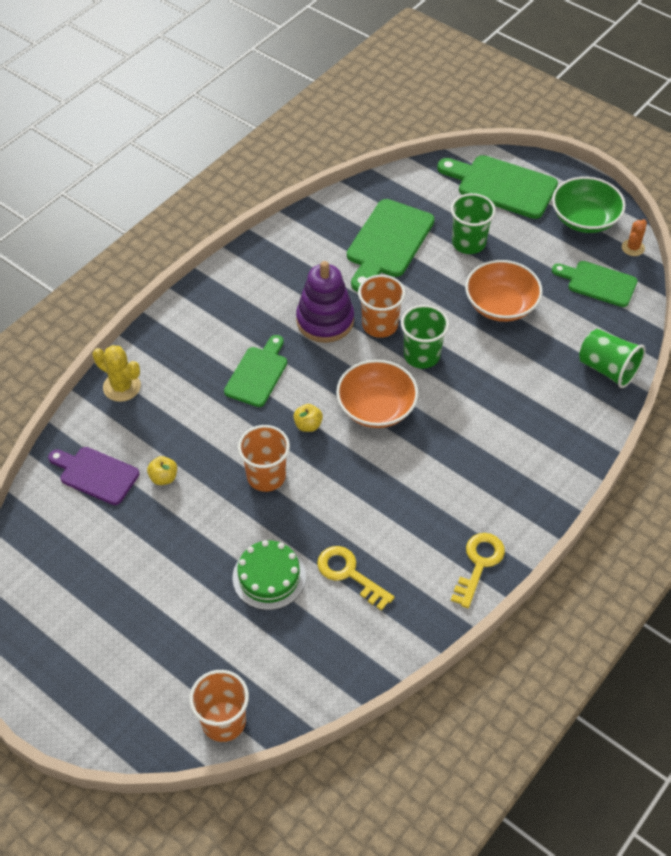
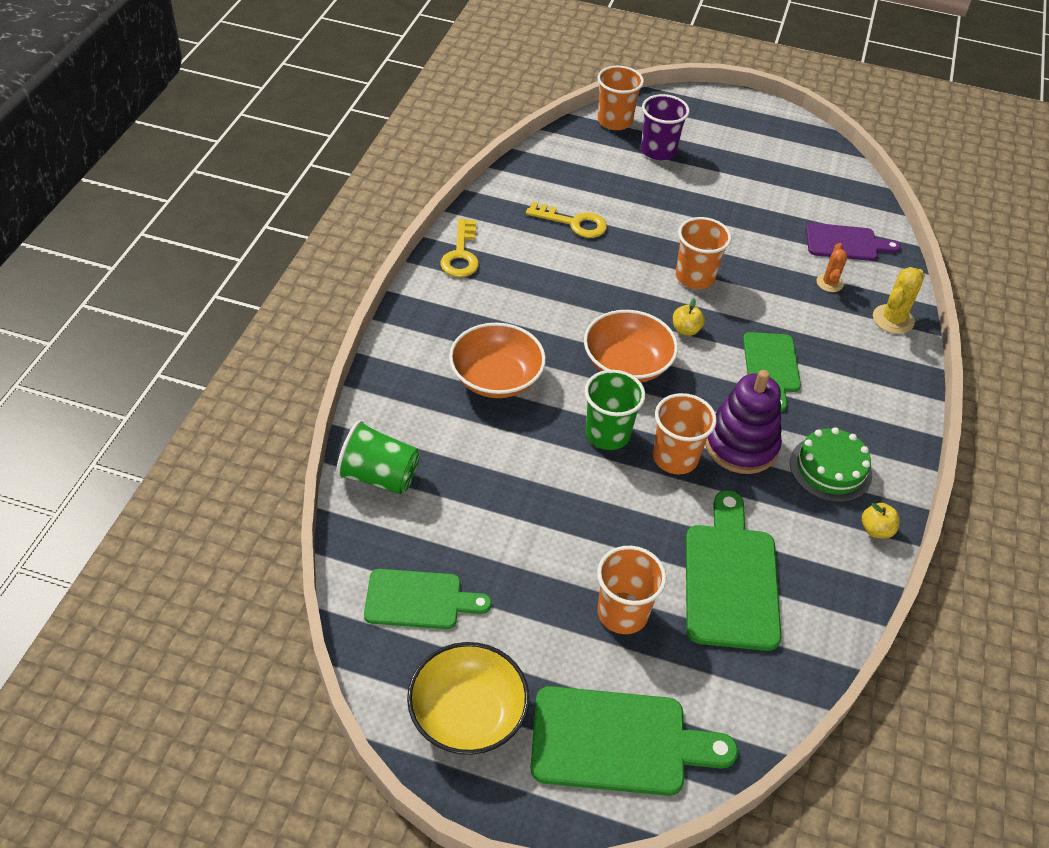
camera: 155 degrees right, 5 degrees down
yellow cactus [93,345,141,402] -> yellow cactus turned 60 degrees counterclockwise [873,267,925,334]
yellow apple [147,456,177,485] -> yellow apple moved to [862,503,900,539]
green cake [232,540,306,610] -> green cake moved to [790,427,872,502]
green cup [451,193,496,254] -> orange cup [597,546,666,634]
orange bowl [465,260,543,322] -> orange bowl moved to [449,323,546,398]
green bowl [552,177,626,233] -> yellow bowl [407,642,529,755]
orange cactus [622,219,647,256] -> orange cactus moved to [816,243,847,292]
none -> purple cup [641,94,690,160]

